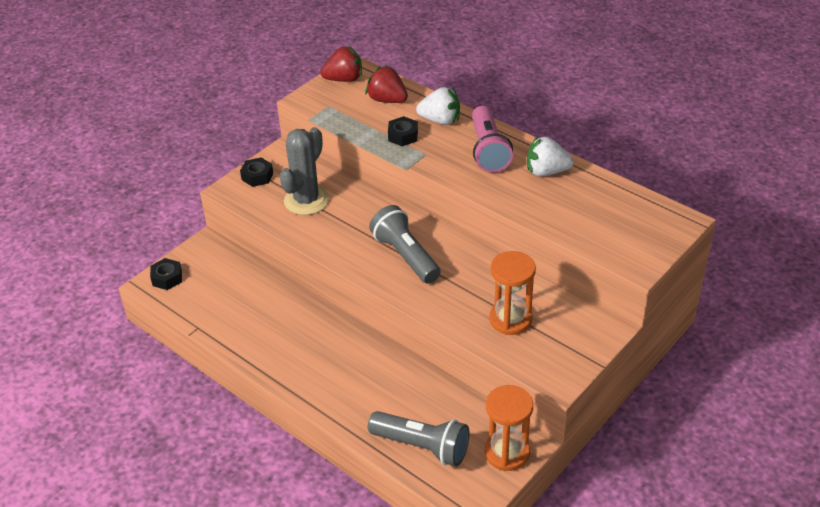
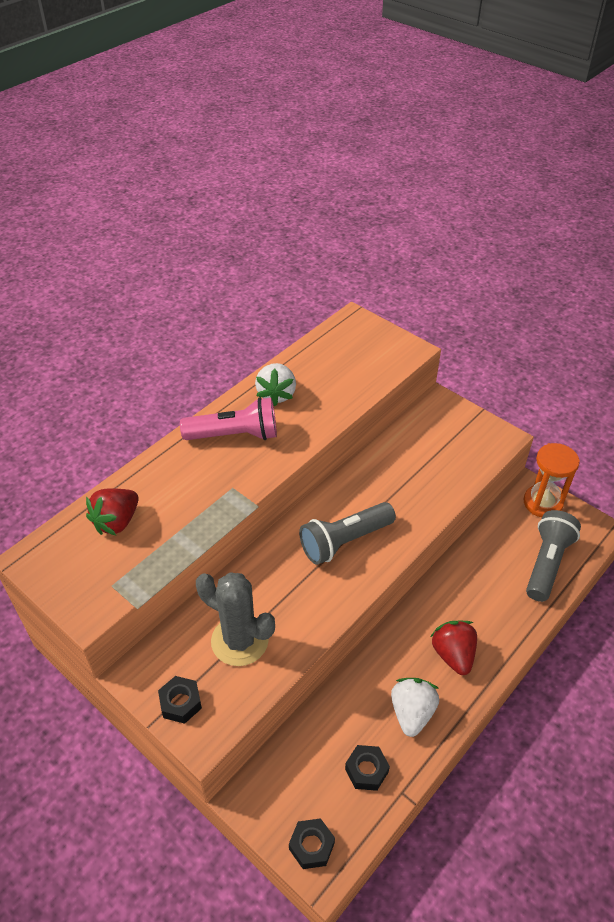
camera: 90 degrees left, 5 degrees up
red strawberry [320,46,362,82] -> red strawberry moved to [430,621,477,675]
black nut [388,116,418,146] -> black nut moved to [345,745,390,791]
white strawberry [416,87,460,125] -> white strawberry moved to [391,678,439,737]
orange hourglass [489,251,536,335] -> none

